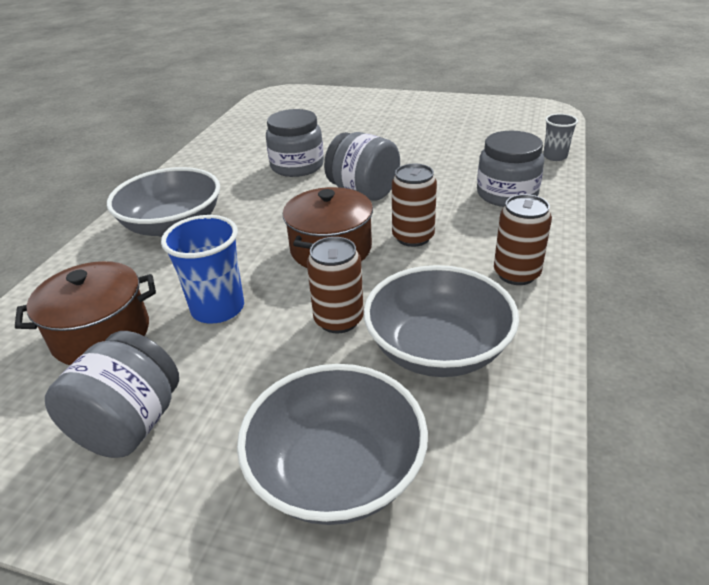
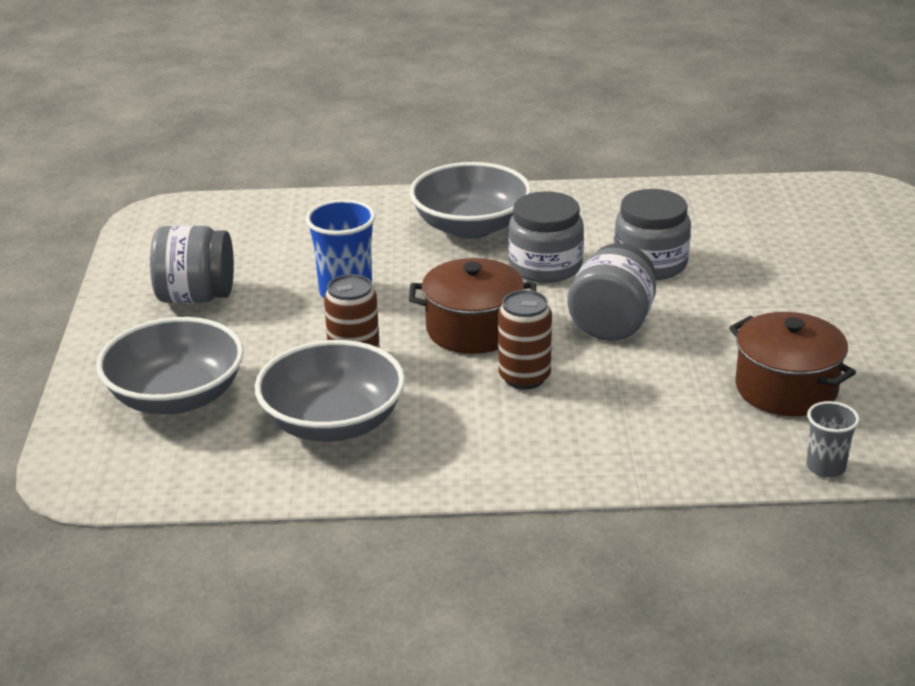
camera: 70 degrees right, 5 degrees down
brown pot [15,261,156,365] -> brown pot moved to [729,312,856,416]
grey jar [477,131,544,207] -> grey jar moved to [508,191,584,283]
brown can [494,194,552,285] -> none

